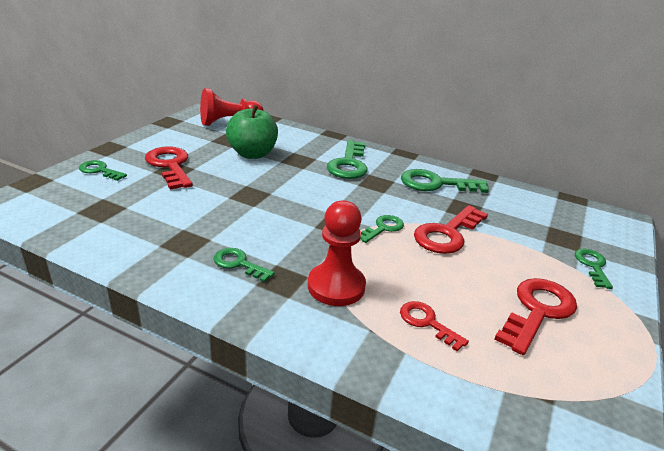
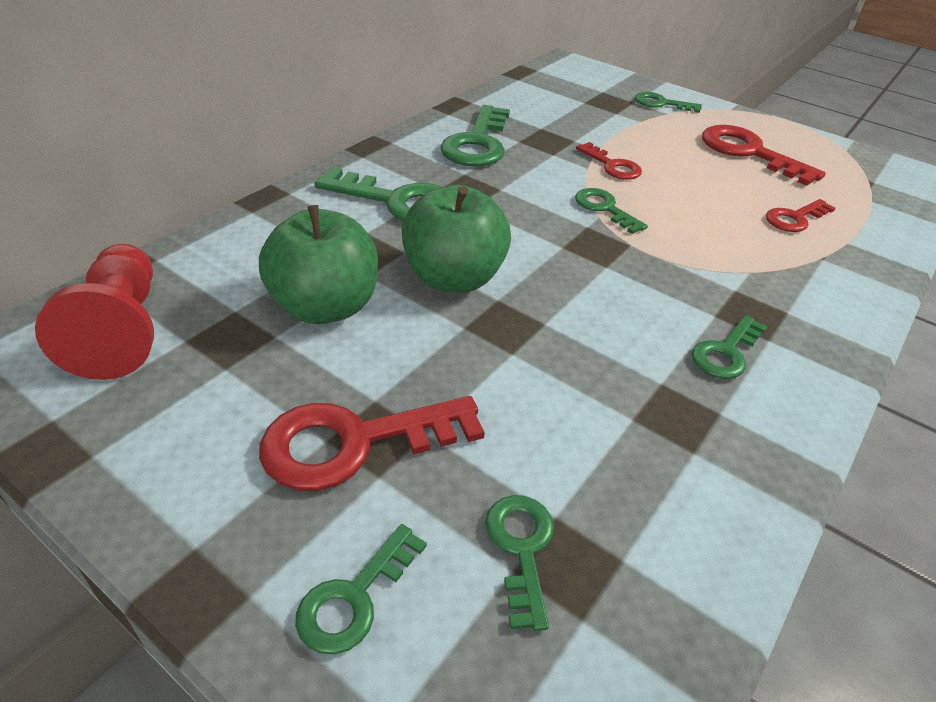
camera: 80 degrees left, 10 degrees up
red pawn [308,200,366,306] -> none
red key [414,205,488,254] -> red key [576,142,642,180], size x0.58
none -> green apple [402,185,511,293]
none -> green key [485,495,554,631]

